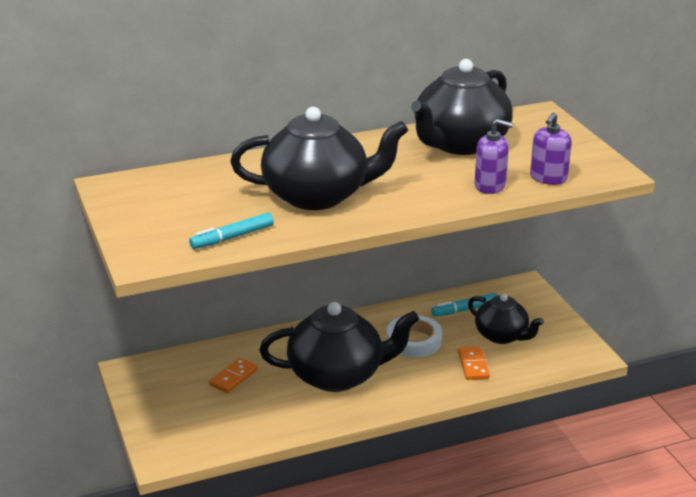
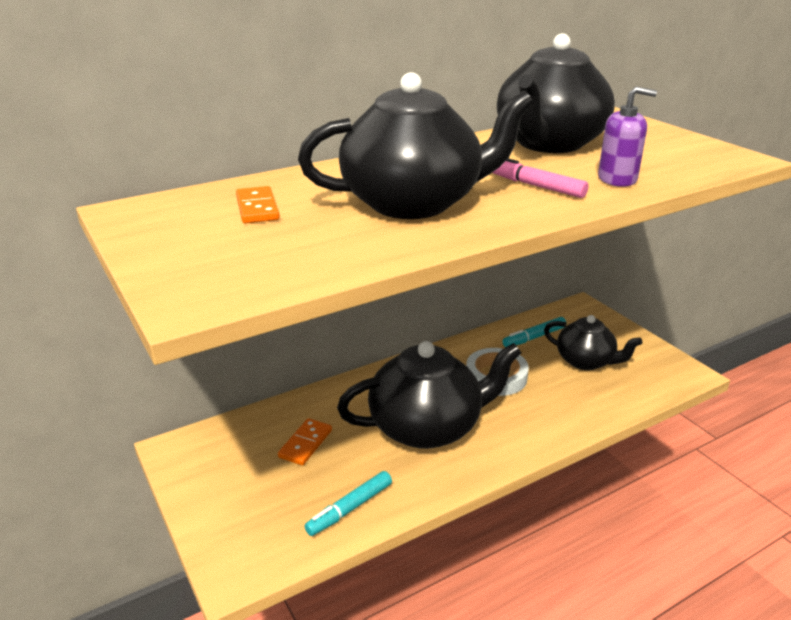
camera: 10 degrees left, 0 degrees up
turquoise marker [189,213,274,249] -> turquoise marker moved to [304,471,392,536]
orange domino [458,347,490,380] -> orange domino moved to [236,186,280,223]
purple soap dispenser [530,112,572,185] -> none
none -> pink marker [492,158,589,198]

